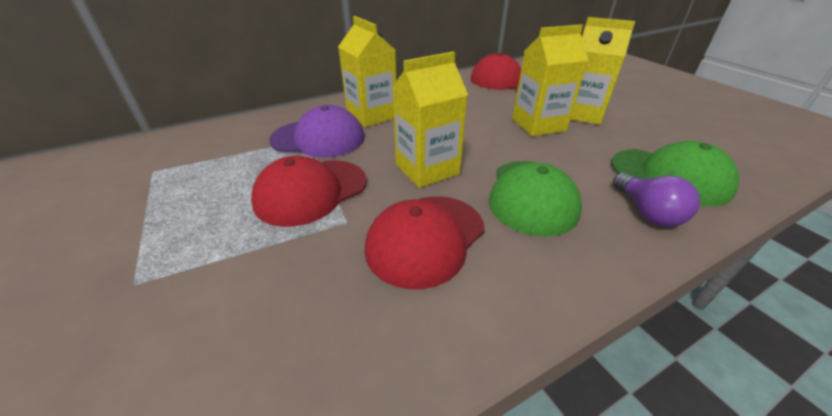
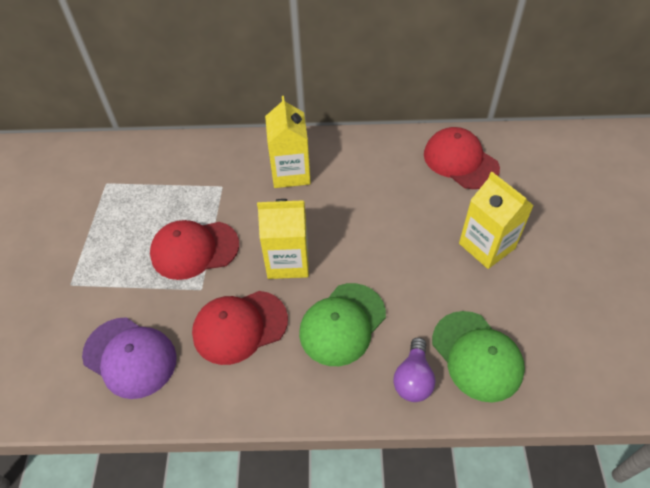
camera: 30 degrees right, 15 degrees up
purple cap [269,105,365,158] -> purple cap moved to [82,317,177,399]
yellow carton [512,24,588,136] -> none

